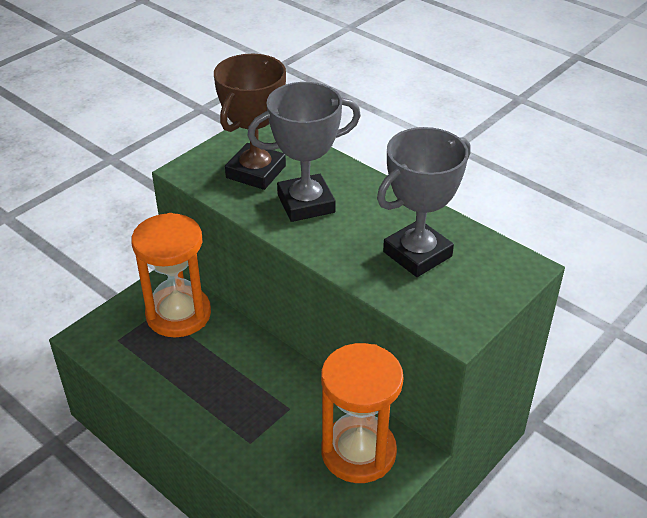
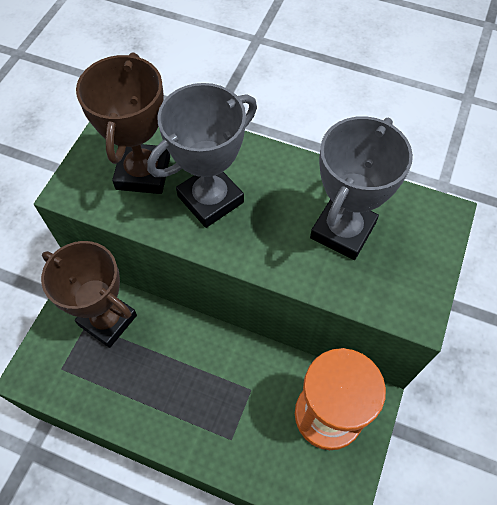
camera: 20 degrees left, 20 degrees up
orange hourglass [131,213,211,337] -> brown trophy [41,241,137,348]

